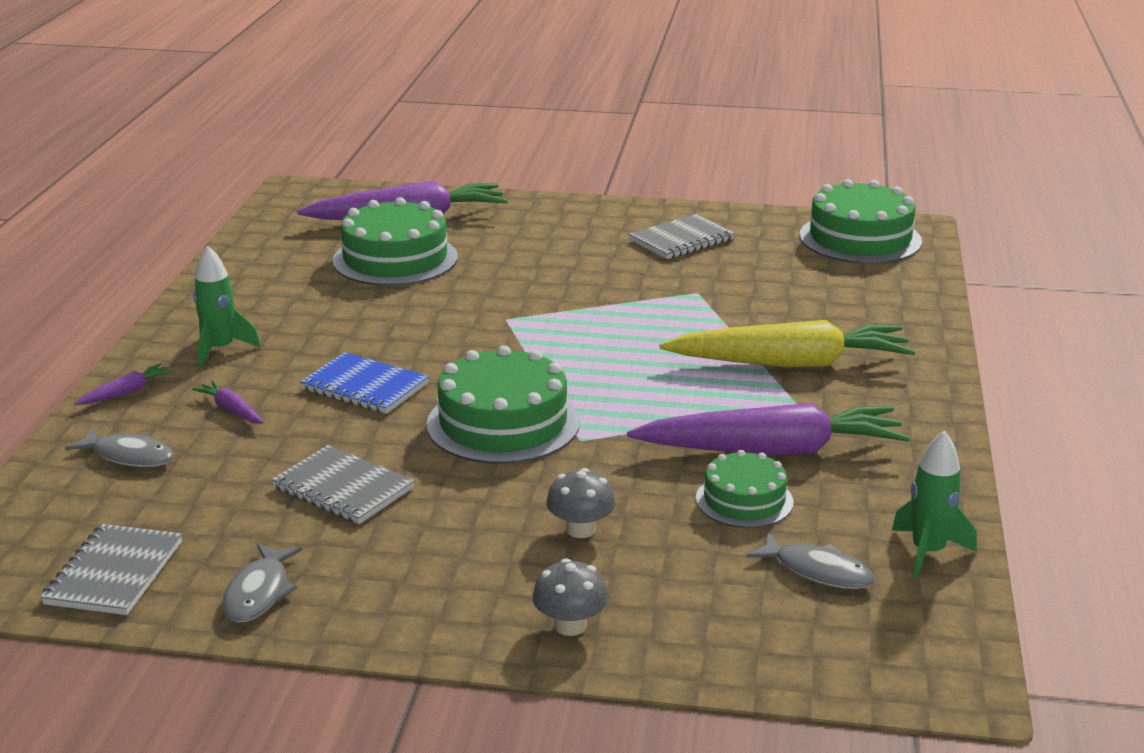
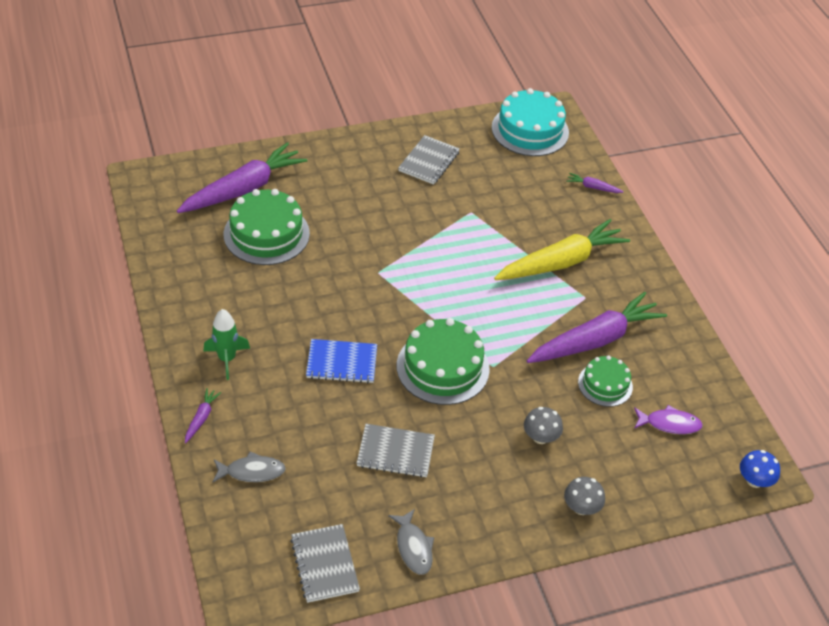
camera: 30 degrees left, 20 degrees up
purple carrot [192,380,263,424] -> purple carrot moved to [566,173,624,193]
grey fish [746,532,875,589] -> purple fish [634,405,703,434]
green cake [799,179,922,264] -> turquoise cake [492,88,569,156]
green rocket [892,430,977,579] -> none
none -> blue mushroom [740,450,780,488]

